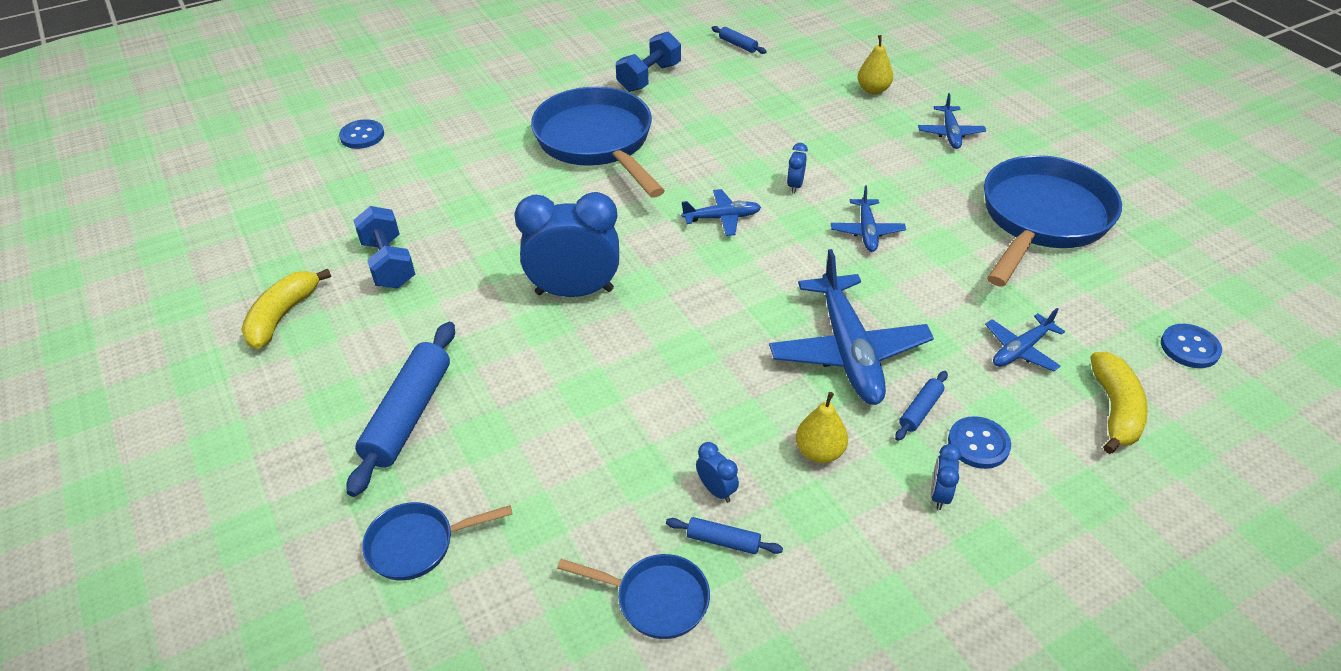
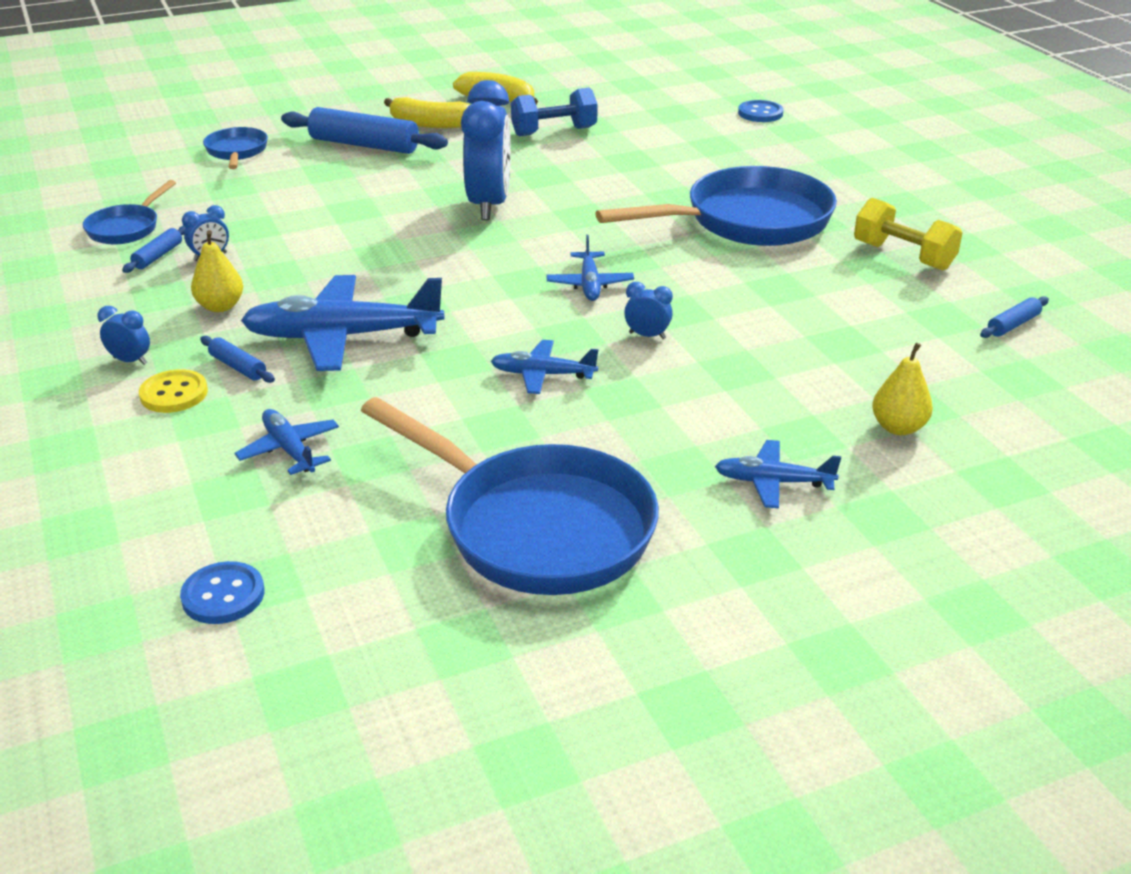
camera: 95 degrees right, 10 degrees down
blue dumbbell [616,32,681,92] -> yellow dumbbell [854,198,962,271]
blue button [948,416,1011,469] -> yellow button [139,369,208,413]
yellow banana [1090,352,1148,454] -> yellow banana moved to [384,97,471,128]

